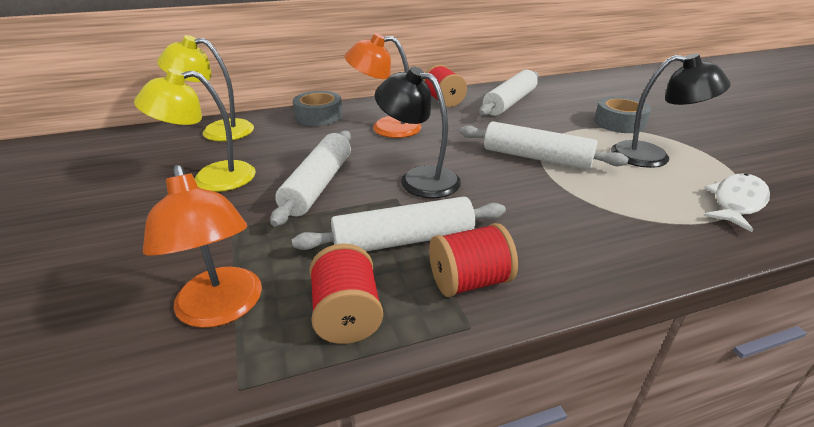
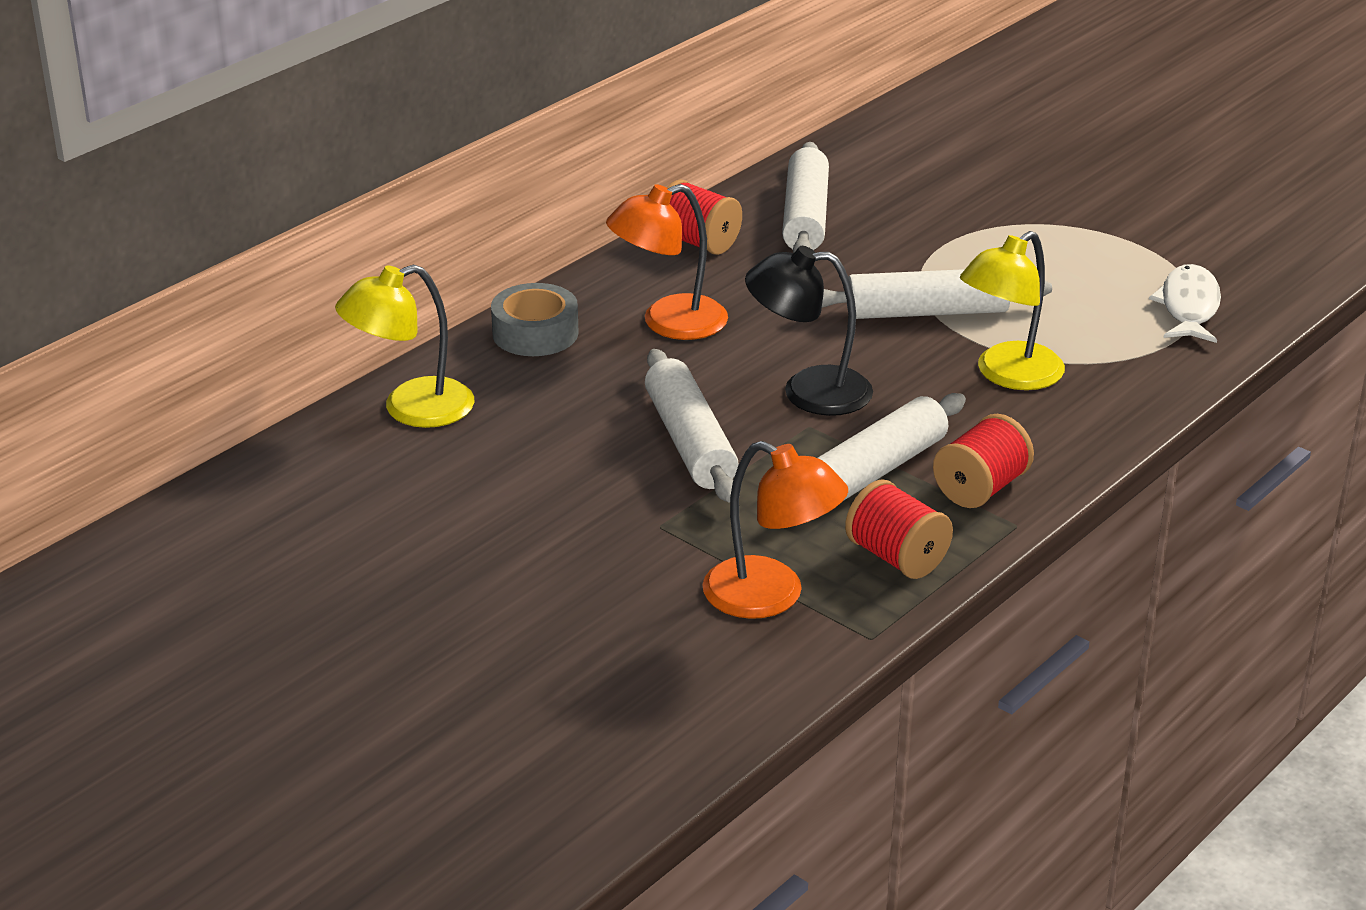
camera: 30 degrees left, 0 degrees up
yellow lamp [134,69,256,192] -> yellow lamp moved to [960,231,1065,390]
grey tape [594,96,651,133] -> none
black lamp [611,53,731,168] -> none

